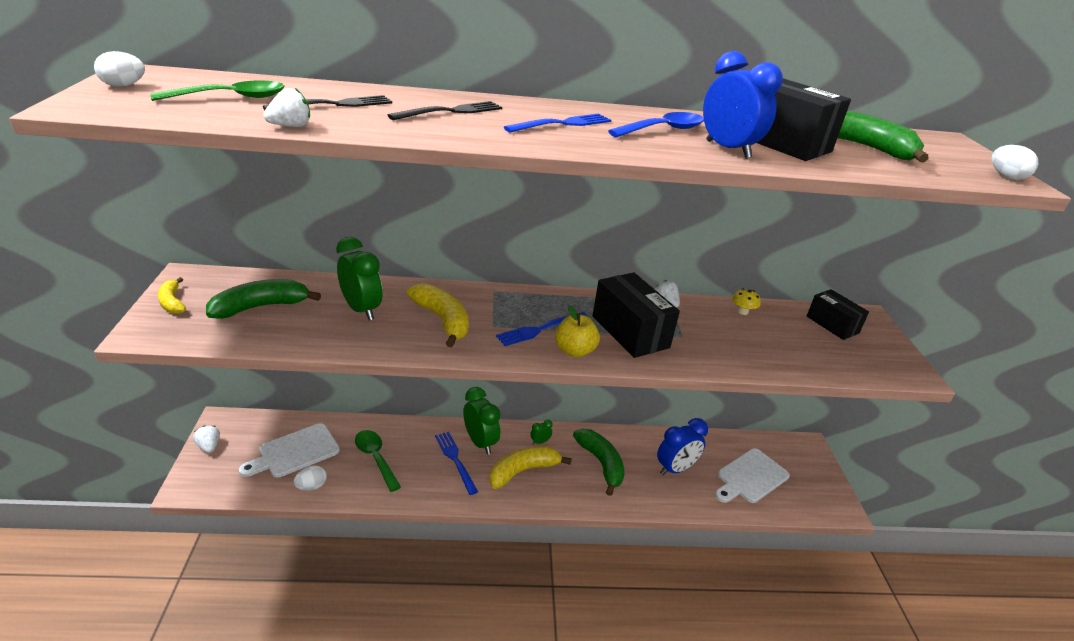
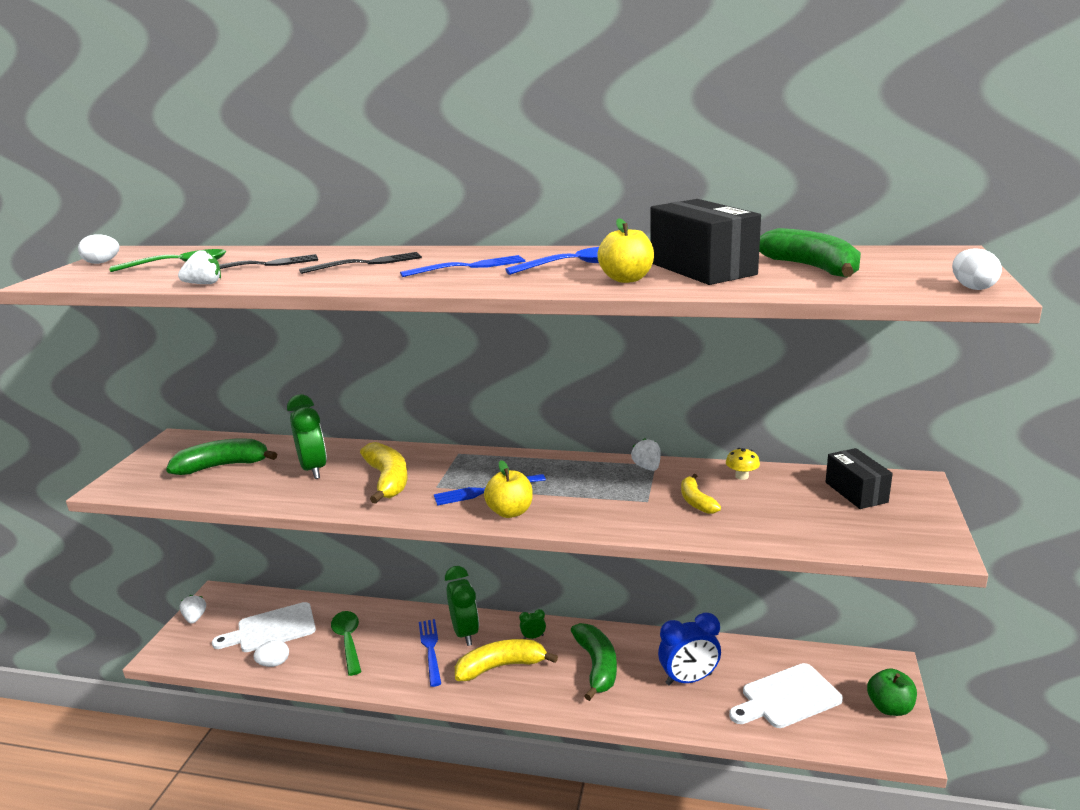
camera: 20 degrees right, 10 degrees down
yellow banana [158,277,186,314] -> yellow banana moved to [681,474,721,514]
black box [593,272,680,358] -> none
blue clock [703,51,783,159] -> yellow apple [597,218,654,283]
none -> green apple [867,669,917,716]

